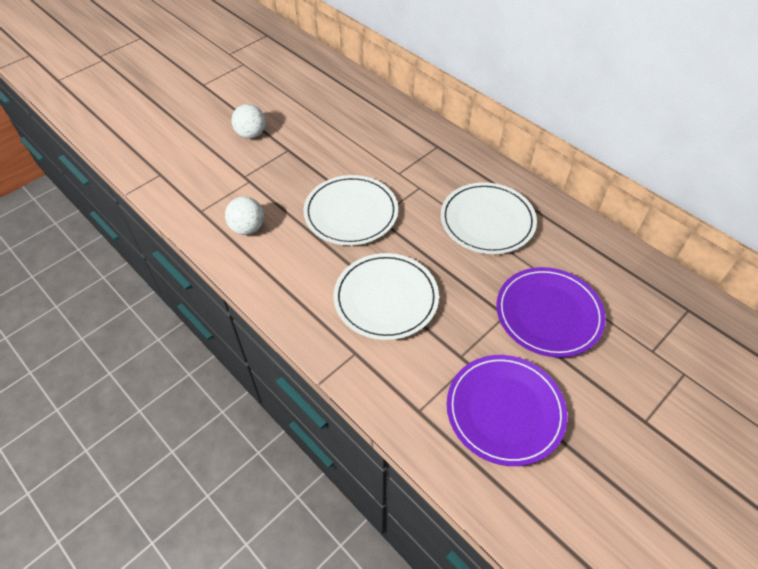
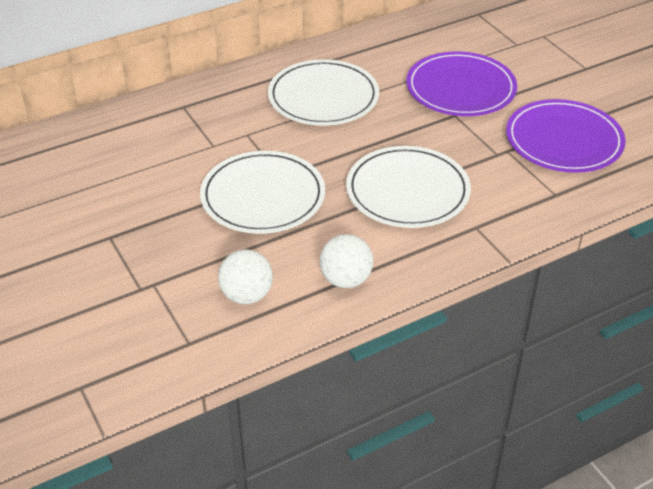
camera: 75 degrees left, 10 degrees down
white ball [231,104,266,139] -> white ball moved to [320,234,373,288]

